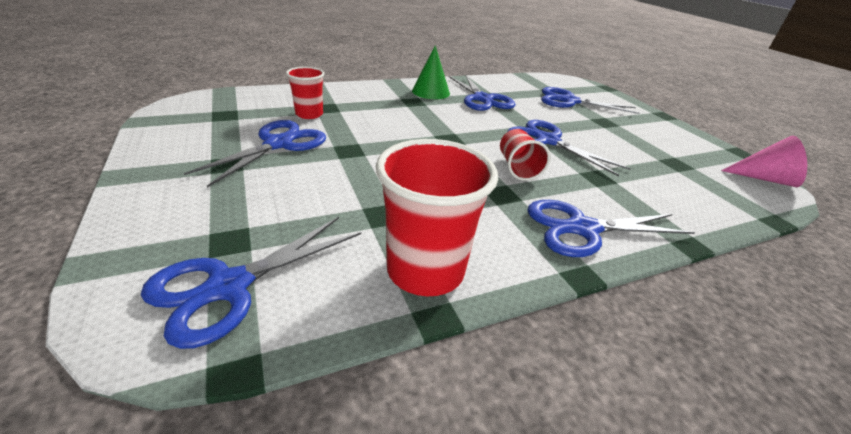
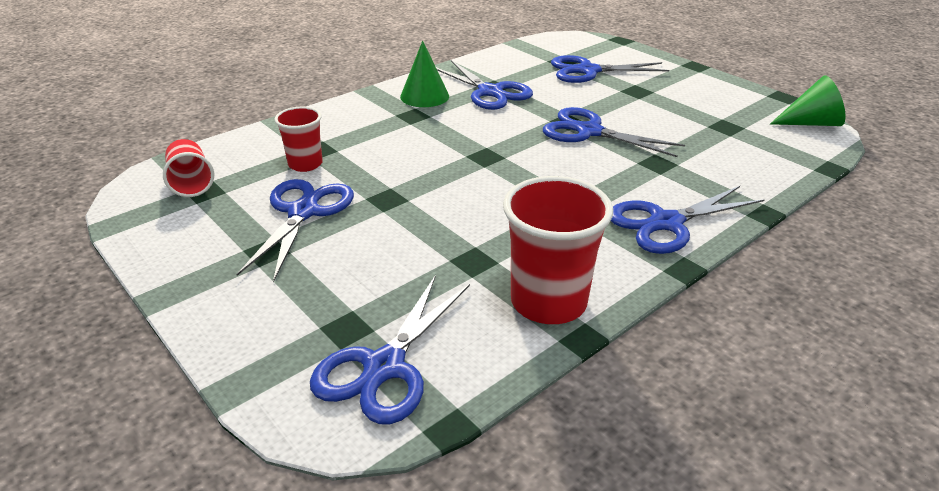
camera: 15 degrees left, 0 degrees up
red cup [500,129,550,181] -> red cup moved to [163,139,214,197]
pink cone [721,136,807,187] -> green cone [770,76,846,126]

